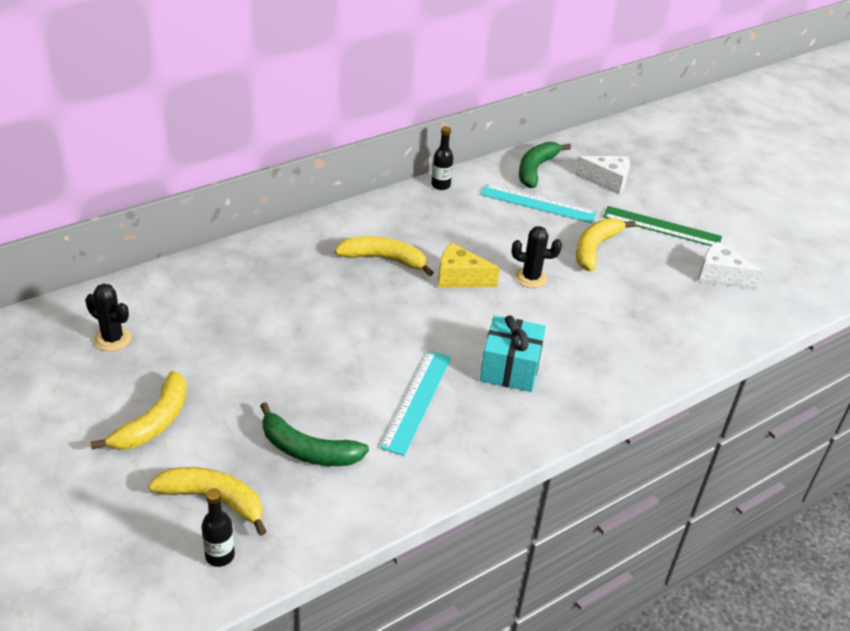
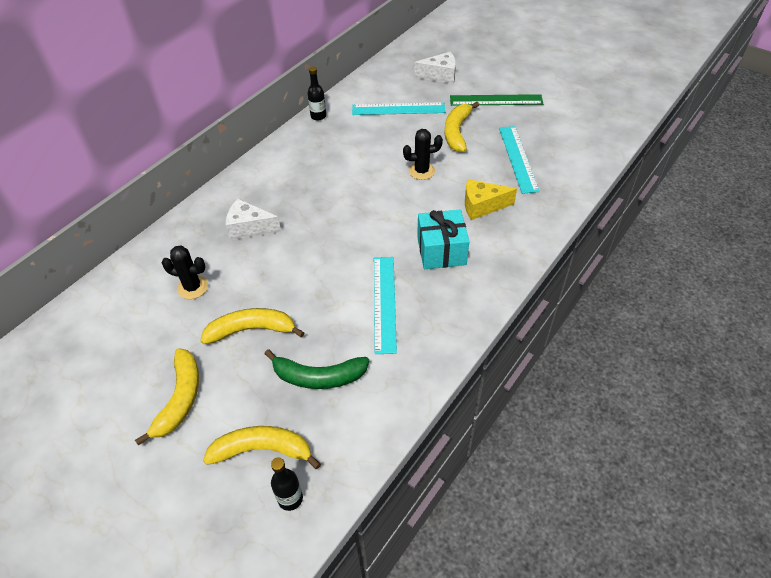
camera: 15 degrees left, 10 degrees up
black cactus [85,284,132,351] -> black cactus moved to [162,245,208,299]
yellow banana [334,236,434,276] -> yellow banana moved to [200,308,305,344]
yellow cheese [438,243,500,288] -> yellow cheese moved to [465,179,517,220]
green banana [519,142,571,188] -> none
white cheese [699,242,763,290] -> white cheese moved to [226,199,281,240]
none -> turquoise ruler [499,126,540,194]

